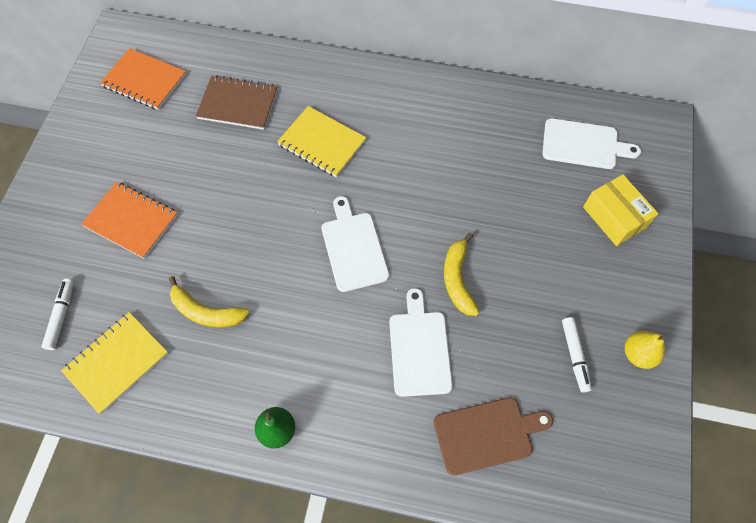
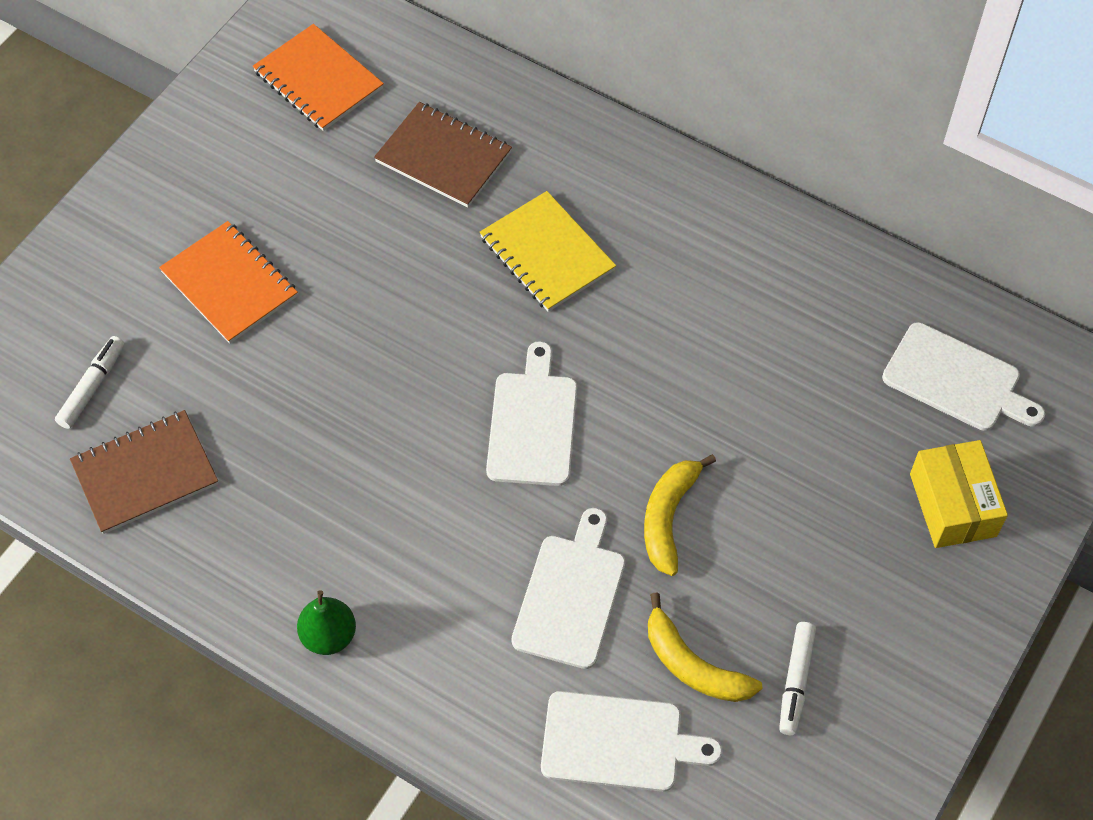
camera: 20 degrees right, 5 degrees down
yellow notebook [61,312,168,414] -> brown notebook [70,410,218,534]
yellow banana [169,276,249,327] -> yellow banana moved to [648,593,762,702]
brown cutting board [434,397,553,475] -> white cutting board [541,691,722,792]
yellow pear [625,331,666,369] -> none

